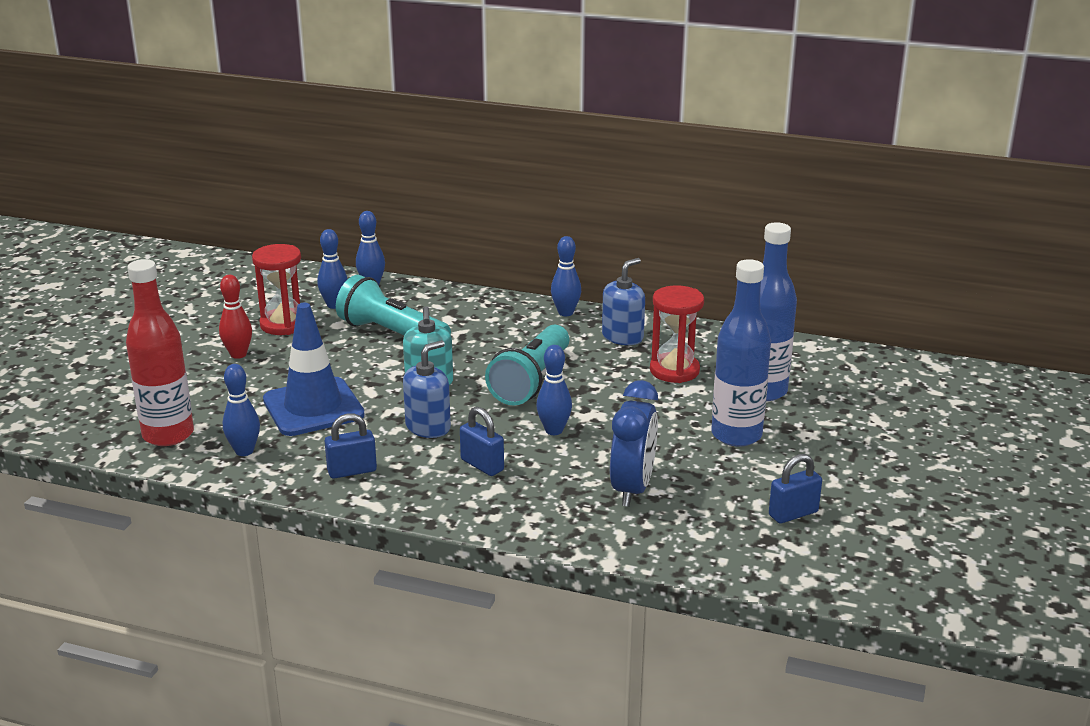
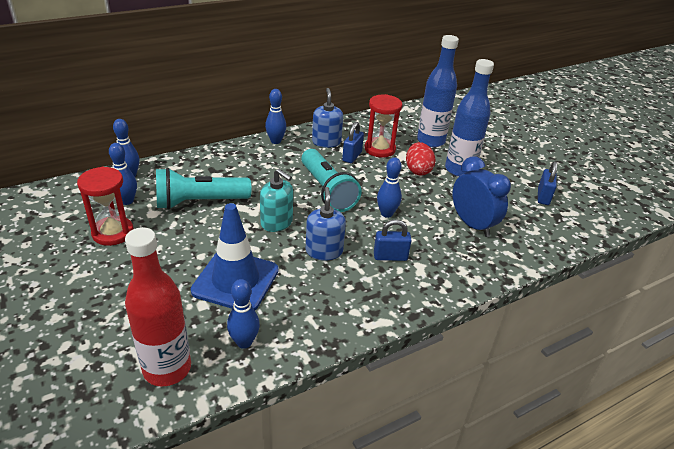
camera: 50 degrees left, 10 degrees up
red bowling pin [219,275,252,359] -> none
blue padlock [325,413,377,479] -> blue padlock moved to [342,122,364,163]
none -> red egg [406,142,435,176]

